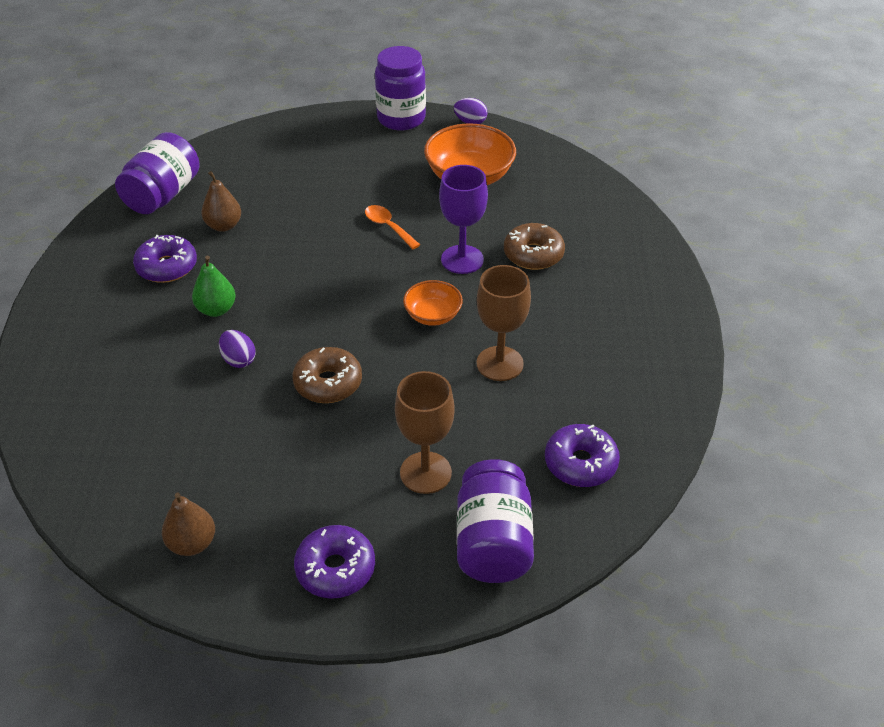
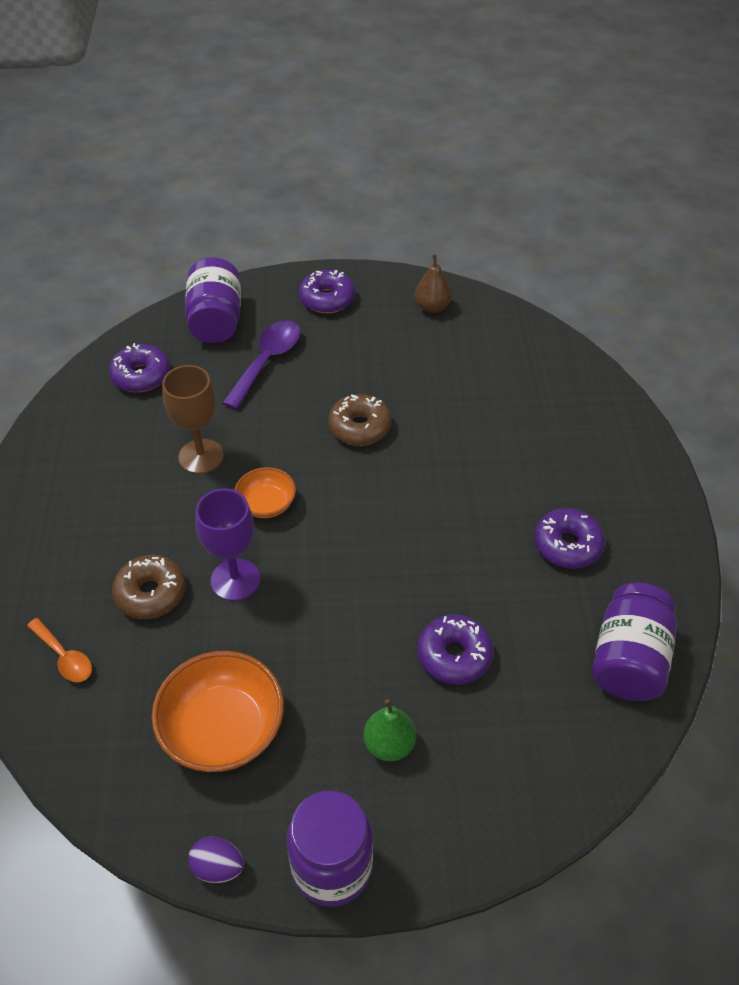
camera: 175 degrees right, 5 degrees up
green pear [192,256,236,317] -> green pear moved to [363,699,416,761]
brown pear [201,171,241,232] -> none
purple egg [219,330,256,368] -> none
orange spoon [365,205,420,249] -> orange spoon moved to [27,618,92,682]
brown goblet [395,371,455,494] -> purple spoon [222,320,301,409]
none -> purple donut [417,615,493,685]

